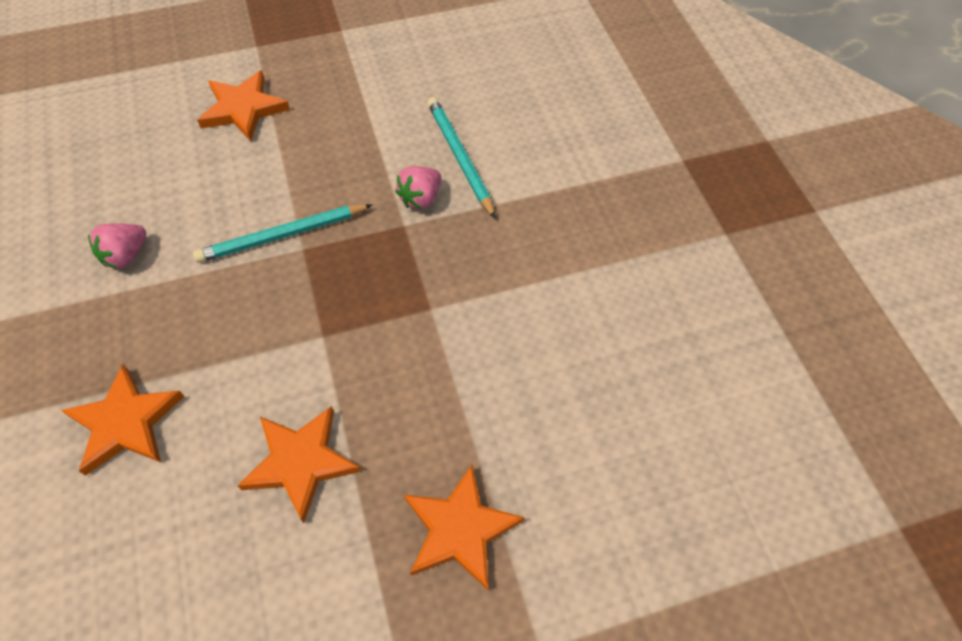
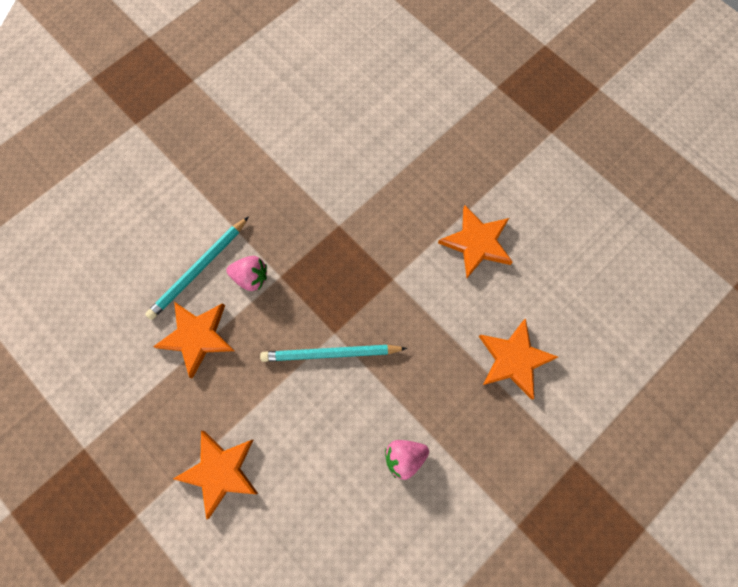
camera: 115 degrees left, 15 degrees up
pink strawberry [88,223,146,269] -> pink strawberry turned 150 degrees clockwise [385,440,429,480]
turquoise pencil [193,204,373,263] -> turquoise pencil turned 135 degrees clockwise [260,345,407,362]
orange star [404,465,525,590] -> orange star moved to [153,302,235,379]

